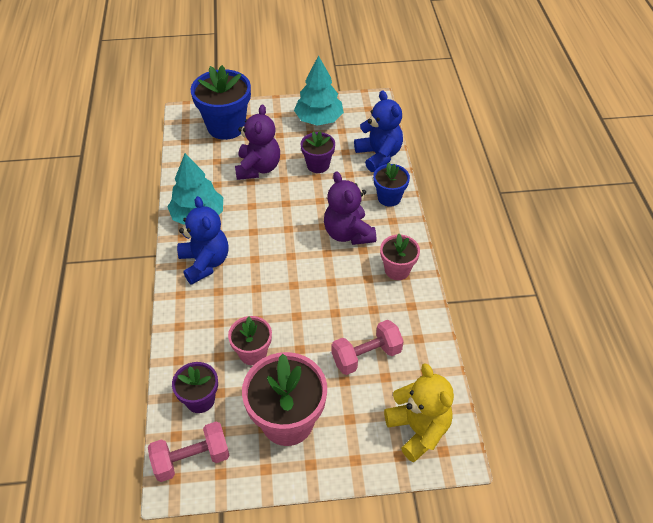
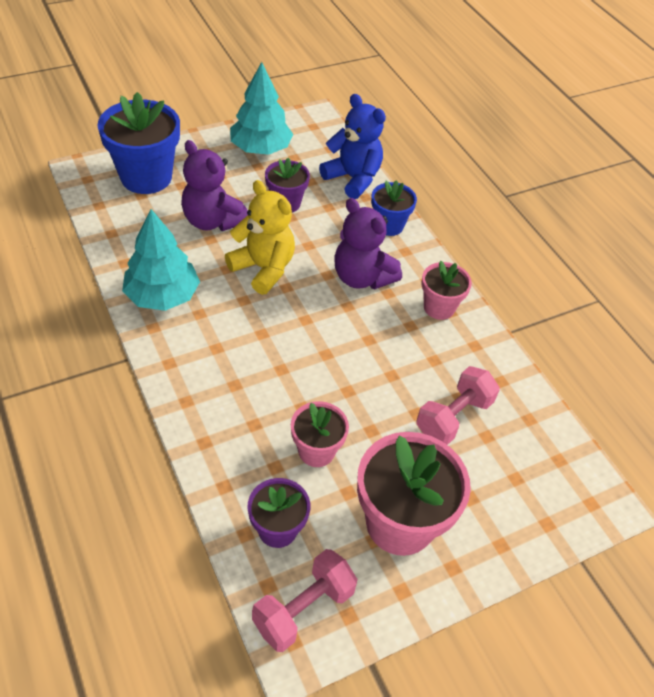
camera: 25 degrees left, 0 degrees up
blue teddy bear [177,196,229,285] -> none
purple teddy bear [235,105,280,180] -> purple teddy bear turned 150 degrees clockwise [181,140,248,231]
yellow teddy bear [384,363,454,462] -> yellow teddy bear moved to [225,180,295,295]

